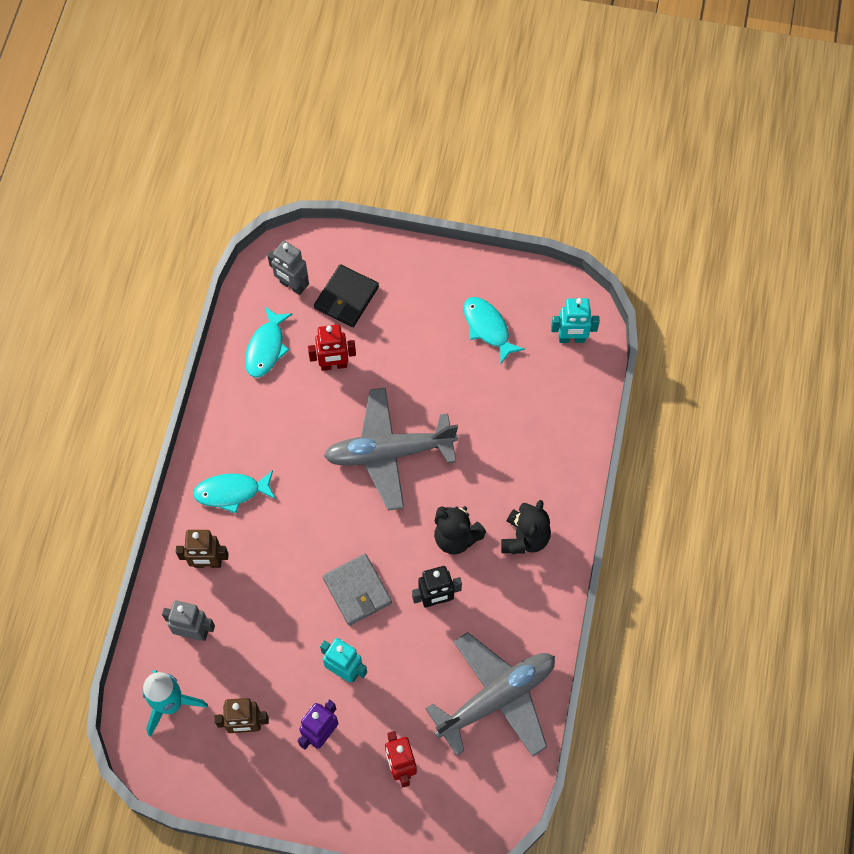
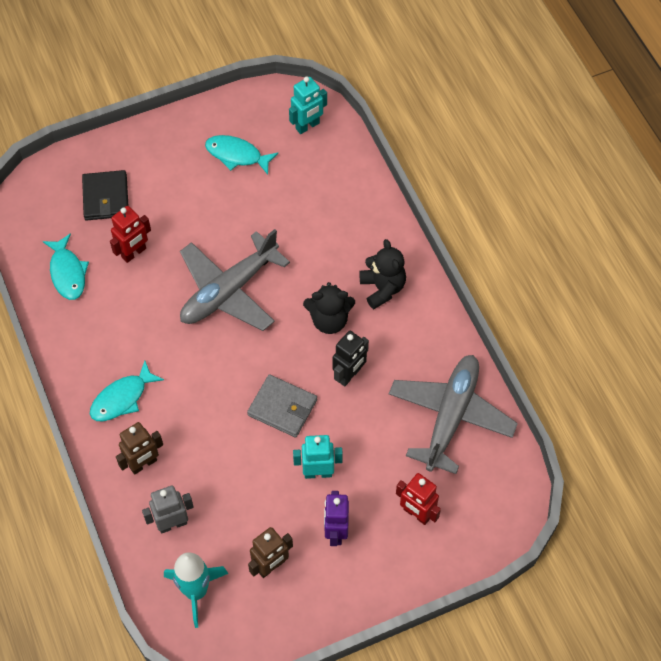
camera: 35 degrees left, 5 degrees down
grey robot [267,241,309,295] -> none

